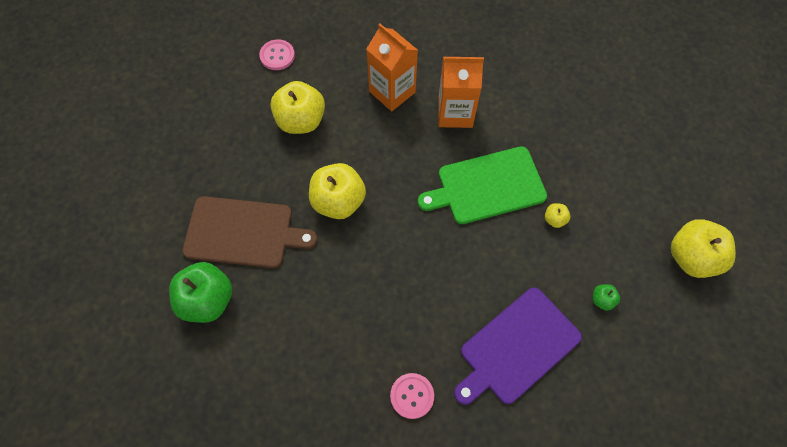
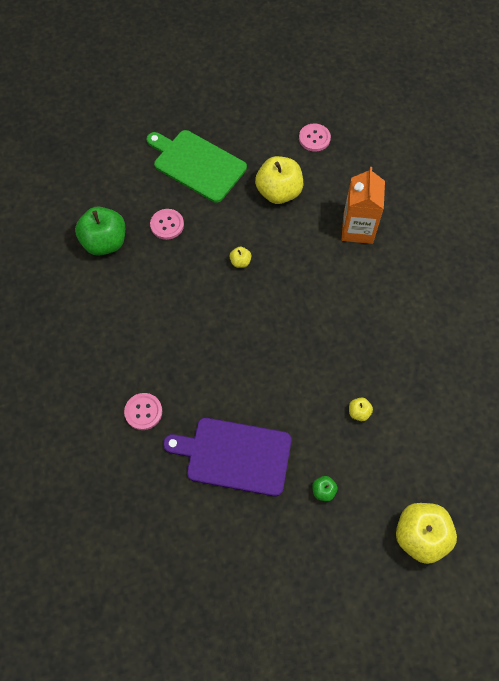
camera: 50 degrees right, 0 degrees up
brown cutting board [182,196,317,268] -> pink button [150,209,184,240]
yellow apple [309,163,366,219] -> yellow apple [230,247,251,268], size x0.44
green cutting board [418,146,547,224] -> green cutting board moved to [147,130,247,203]
orange carton [438,57,484,128] -> none

